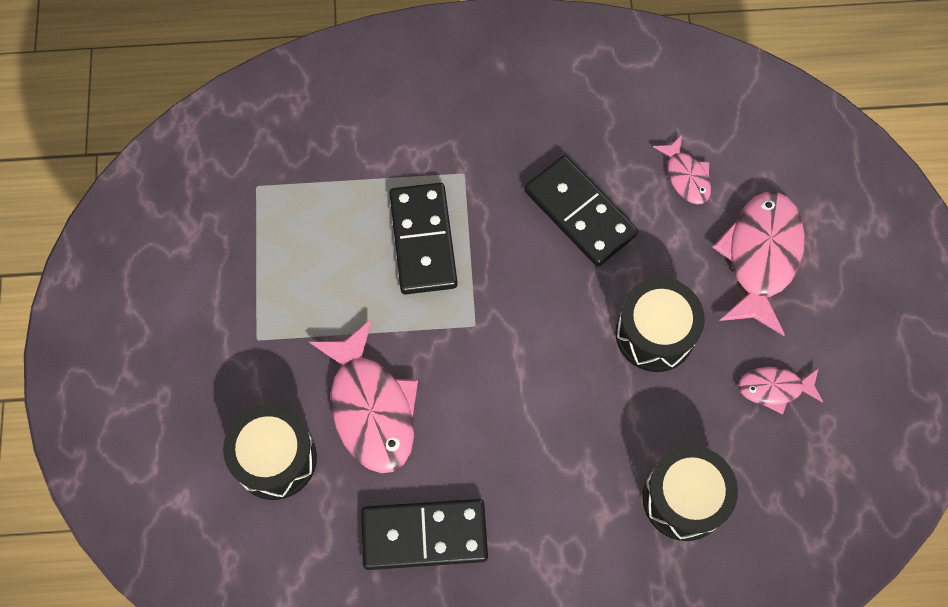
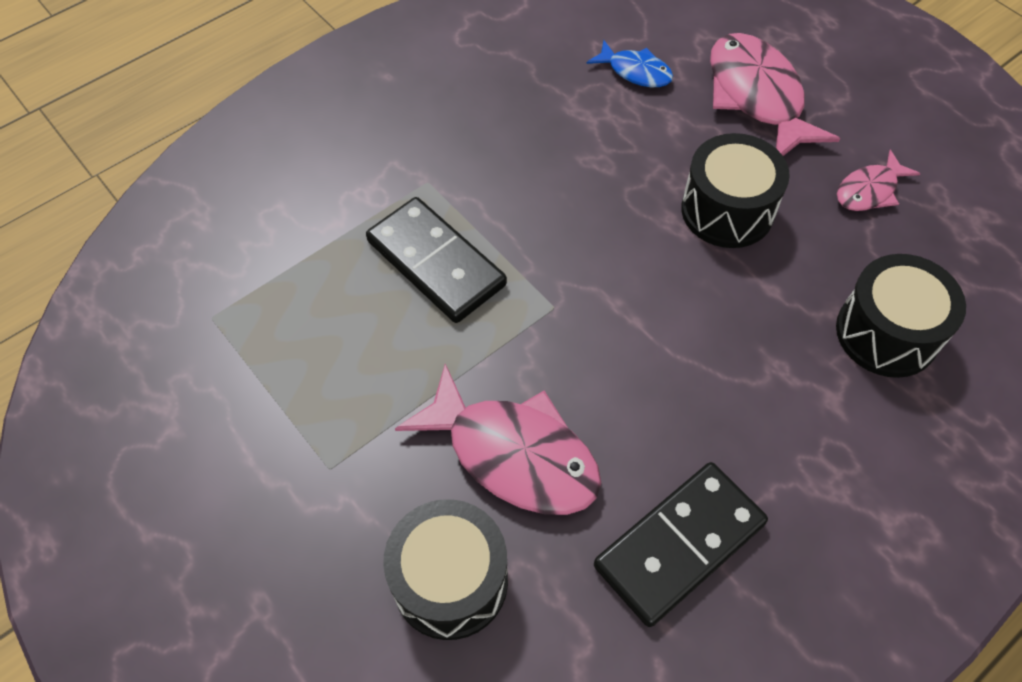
camera: 35 degrees left, 10 degrees down
black domino [524,156,638,267] -> none
pink fish [653,135,711,204] -> blue fish [587,40,673,87]

